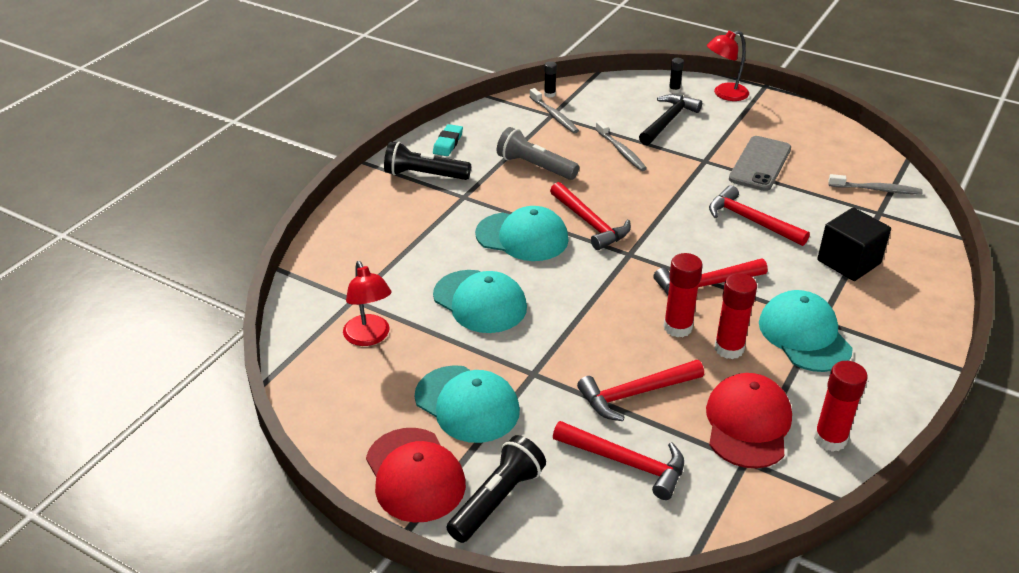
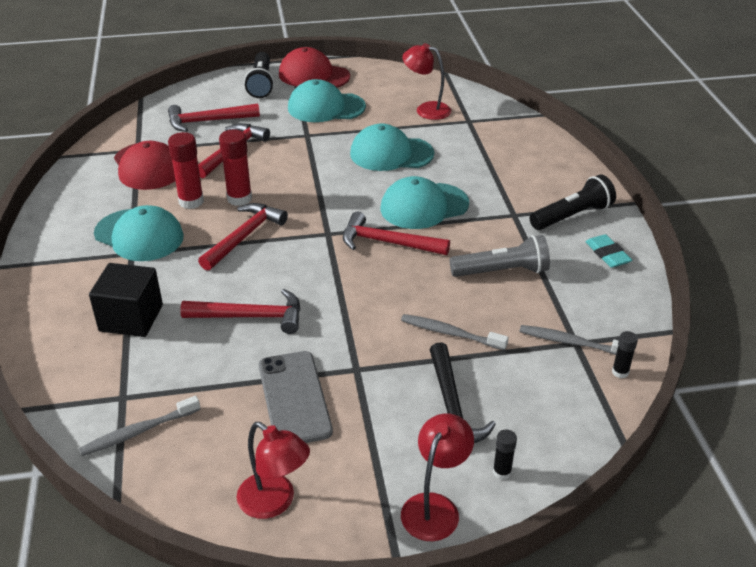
camera: 140 degrees right, 0 degrees up
red glue stick [814,361,868,452] -> none
none -> red lamp [237,422,310,519]

